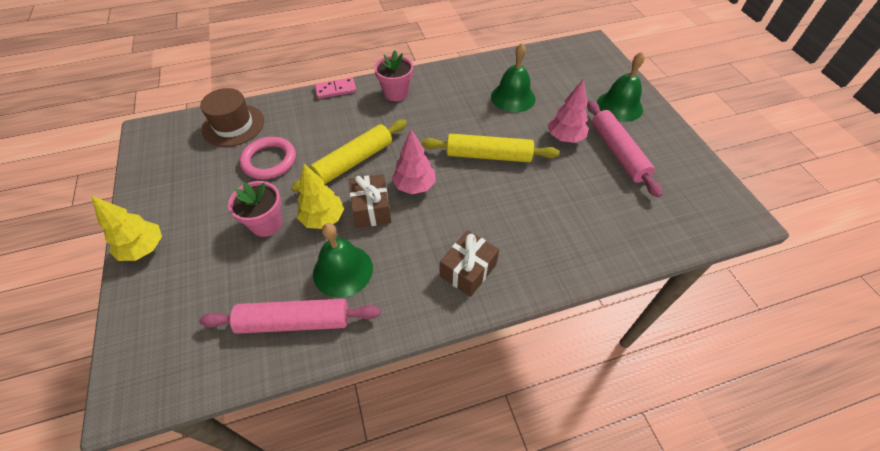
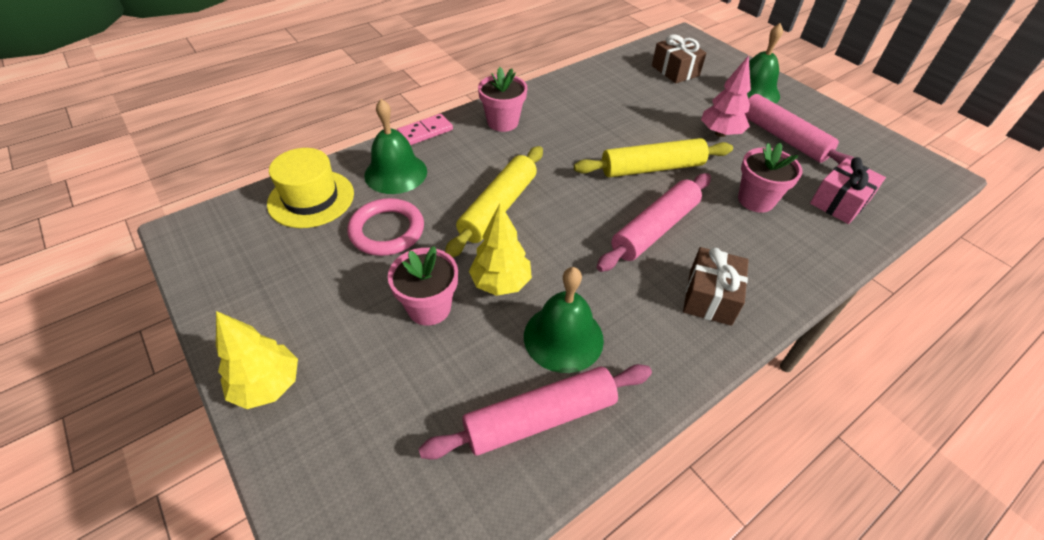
camera: 20 degrees left, 5 degrees down
brown hat [200,88,264,147] -> yellow hat [267,148,354,228]
brown gift [349,174,391,228] -> brown gift moved to [652,34,706,83]
pink tree [392,129,436,194] -> none
green bell [491,43,535,112] -> green bell moved to [364,99,427,194]
none -> pink rolling pin [597,173,711,272]
none -> pink flower pot [738,142,802,213]
none -> pink gift [810,157,886,224]

